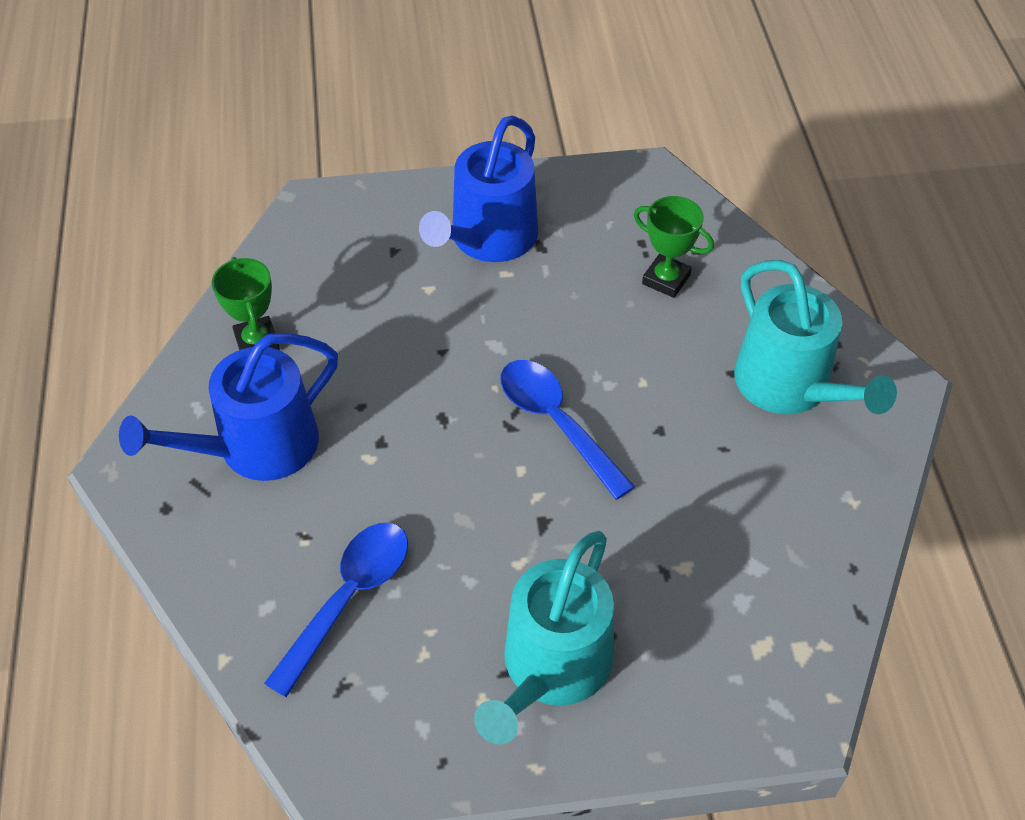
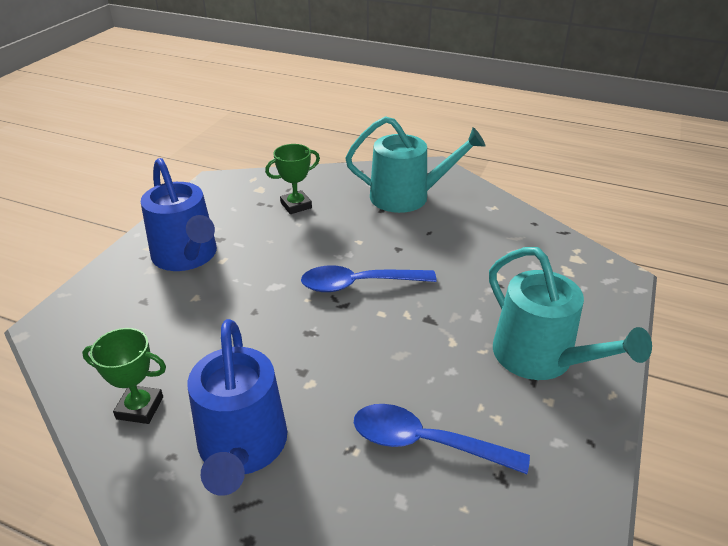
camera: 60 degrees left, 15 degrees down
blue spoon [264,523,408,697] -> blue spoon turned 45 degrees counterclockwise [354,404,530,474]

